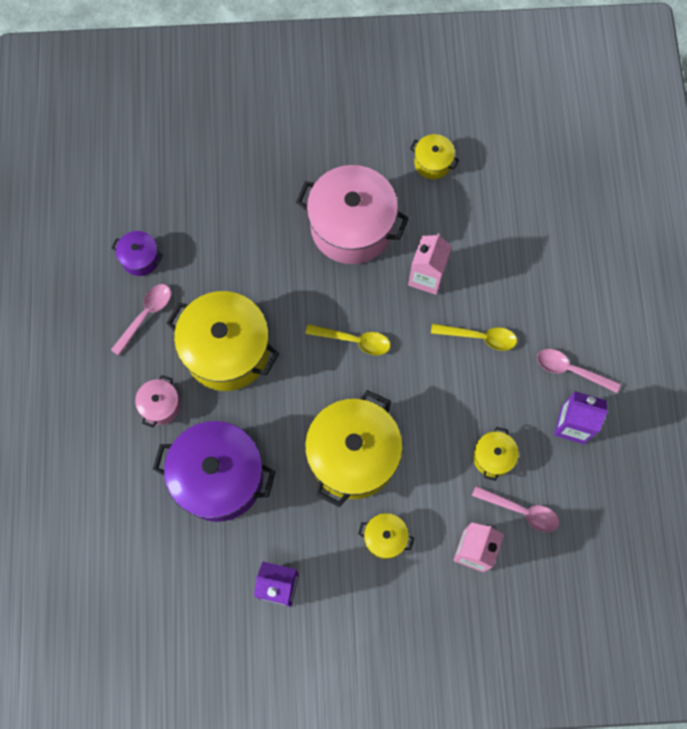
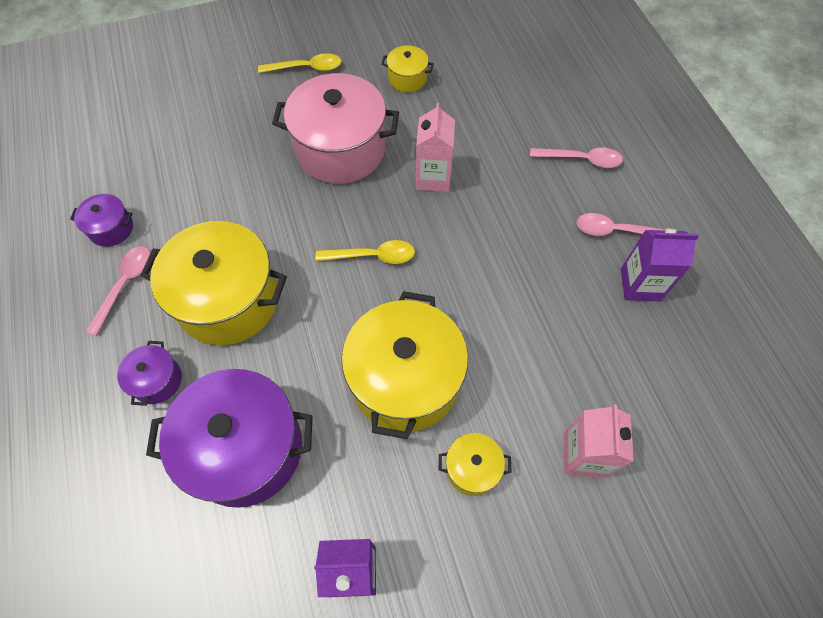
camera: 15 degrees left, 10 degrees down
pink pot [135,375,181,427] -> purple pot [117,341,182,406]
yellow spoon [431,323,517,351] -> yellow spoon moved to [258,53,341,73]
pink spoon [472,486,559,532] -> pink spoon moved to [530,147,623,168]
yellow pot [473,427,519,481] -> none

